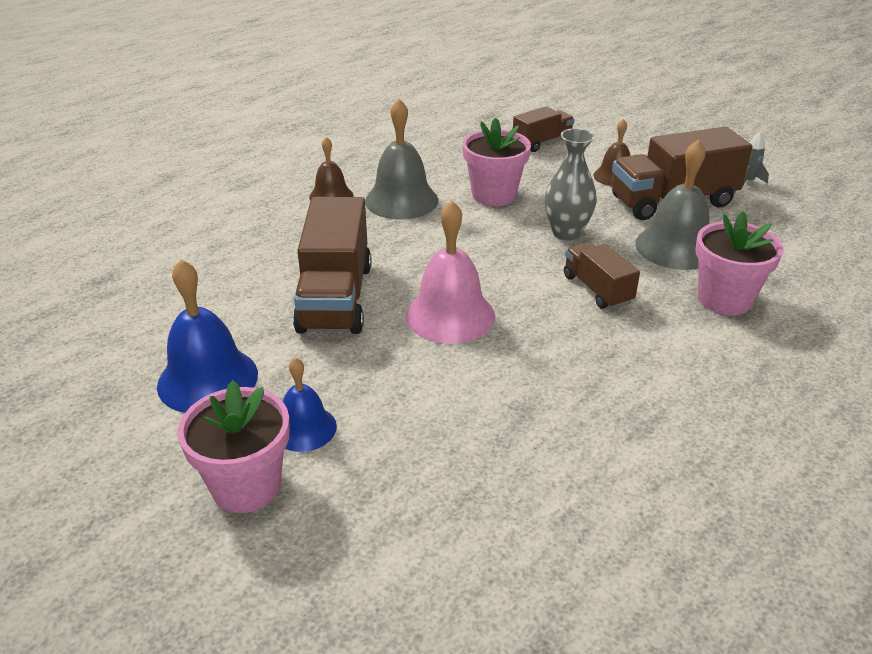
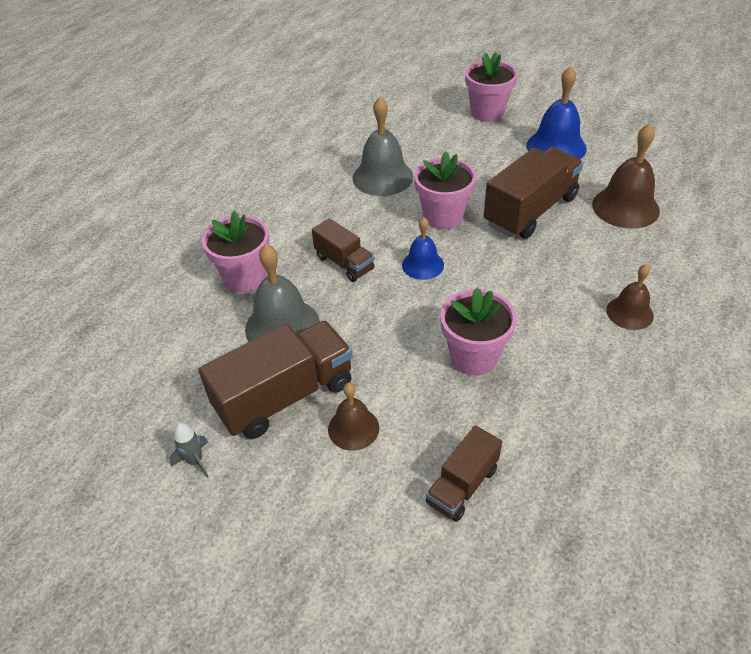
camera: 165 degrees right, 10 degrees up
blue bell [283,357,337,452] -> blue bell moved to [402,217,444,280]
brown truck [293,197,371,334] -> brown truck turned 60 degrees clockwise [484,147,583,239]
grey bell [365,99,439,220] -> grey bell moved to [353,97,414,196]
pink bell [405,200,495,344] -> pink flower pot [414,151,476,229]
grey vase [545,128,597,240] -> none
none -> brown bell [592,124,660,229]

